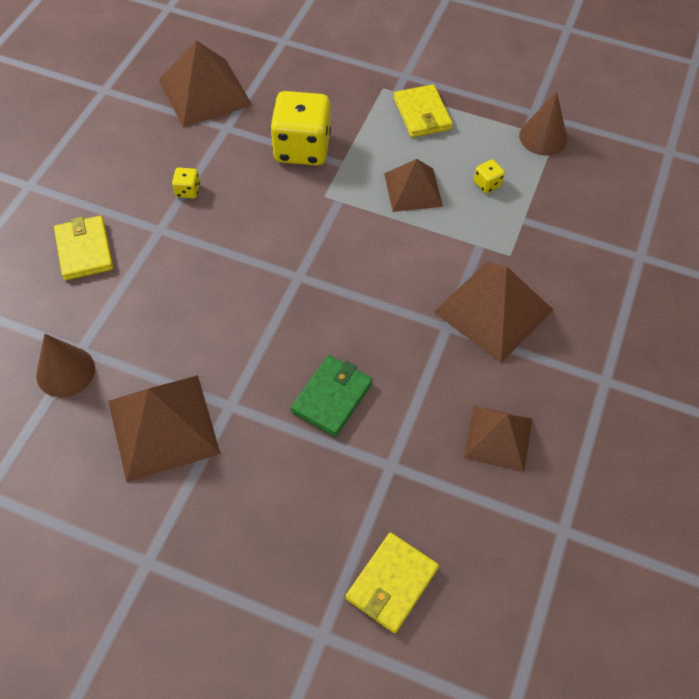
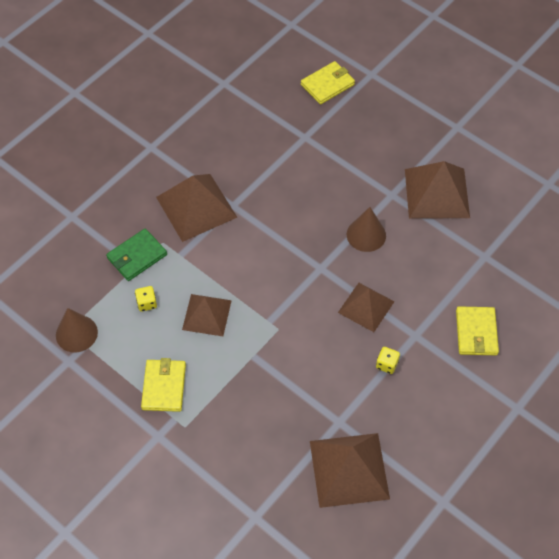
camera: 160 degrees left, 0 degrees up
brown cone [36,334,95,398] -> brown cone moved to [347,207,386,252]
yellow dice [270,91,331,166] -> none
green wallet [290,355,373,437] -> green wallet moved to [106,228,167,281]
brown pyramid [464,405,532,472] -> brown pyramid moved to [338,283,395,332]

